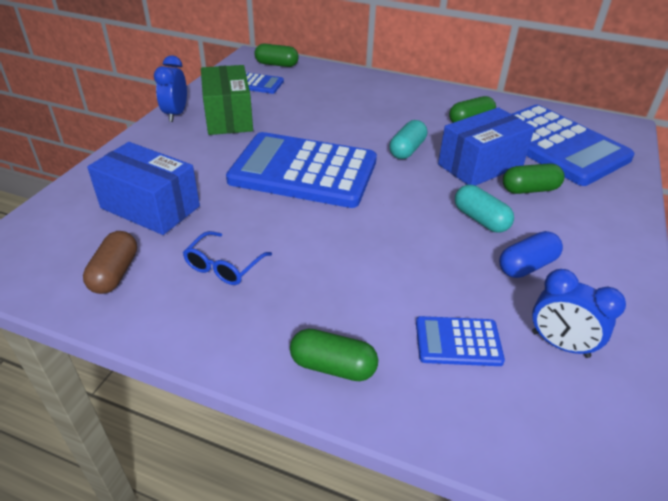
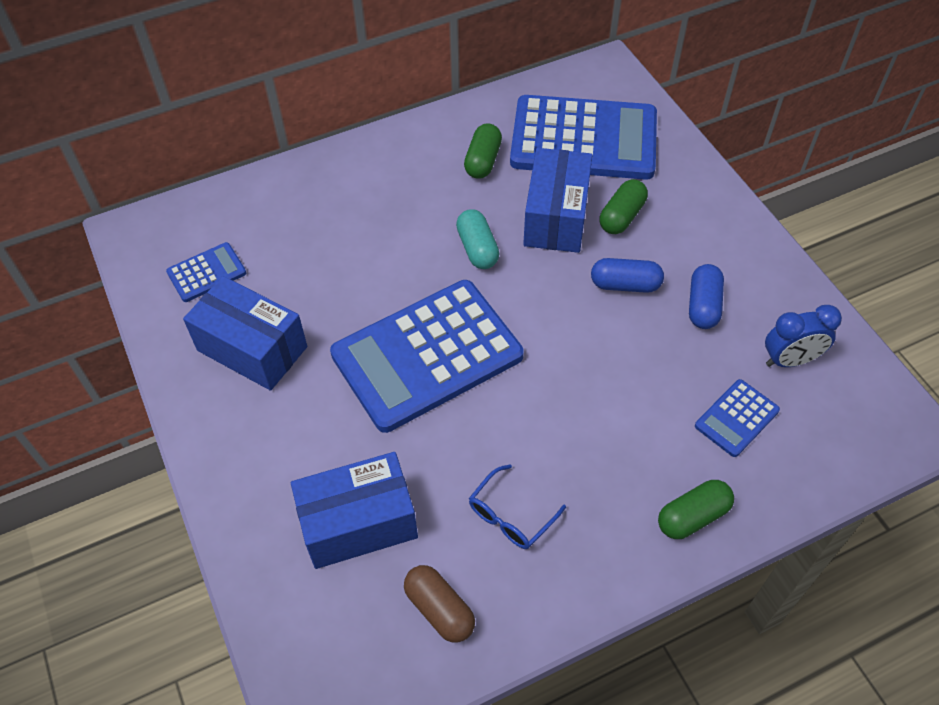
camera: 45 degrees left, 15 degrees up
blue clock [154,55,187,122] -> none
blue glasses [183,231,272,285] -> blue glasses turned 60 degrees clockwise [469,464,566,549]
green box [201,65,253,135] -> blue box [183,276,307,391]
green capsule [254,44,299,67] -> none
turquoise capsule [455,185,514,233] -> blue capsule [591,258,664,293]

